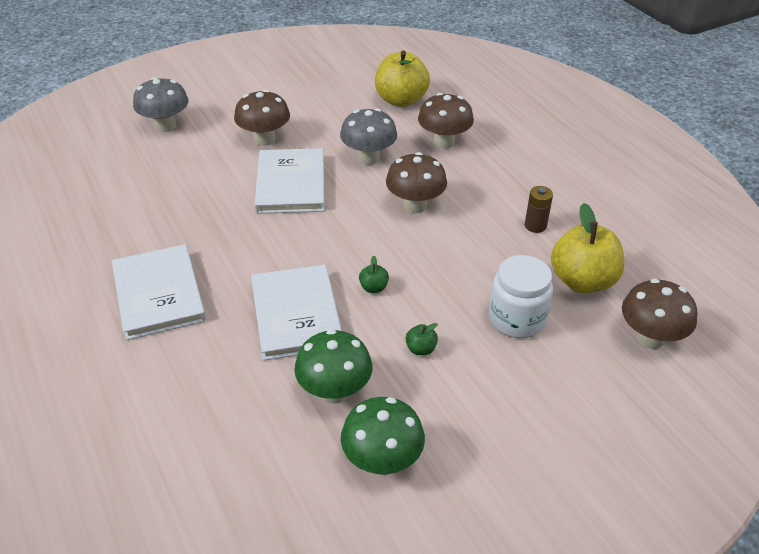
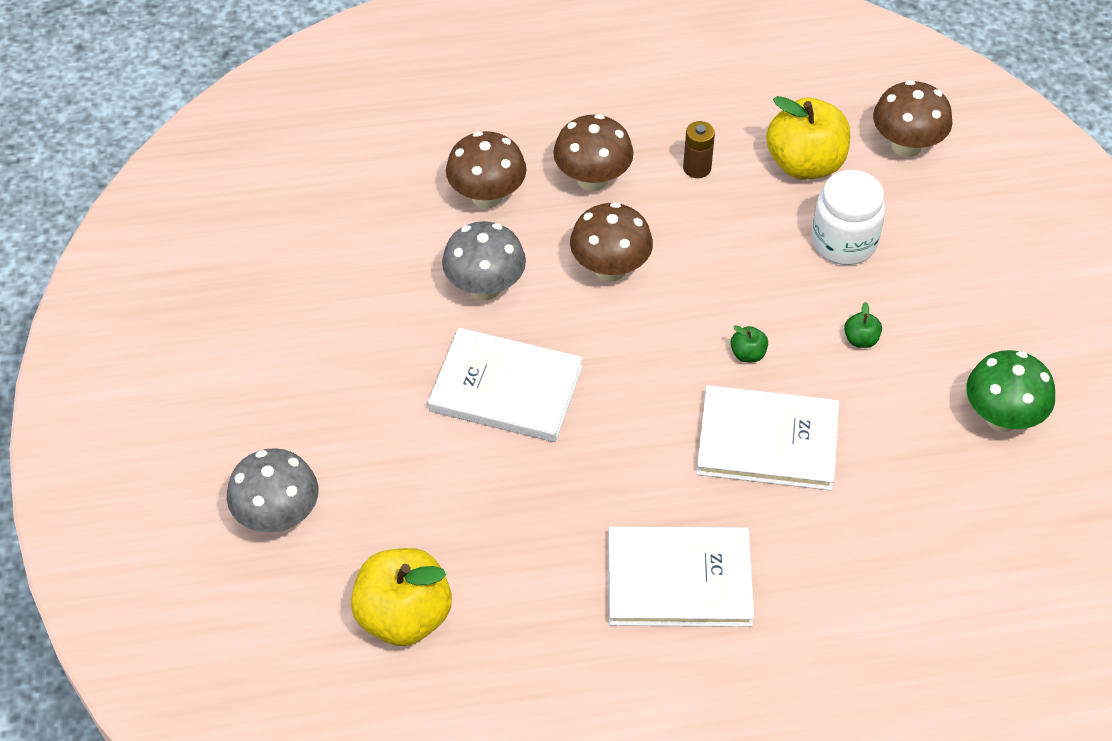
camera: 70 degrees left, 10 degrees up
brown mushroom [234,90,290,146] -> brown mushroom moved to [553,114,634,191]
green mushroom [294,329,373,404] -> none
yellow apple [375,50,430,107] -> yellow apple moved to [351,548,452,646]

